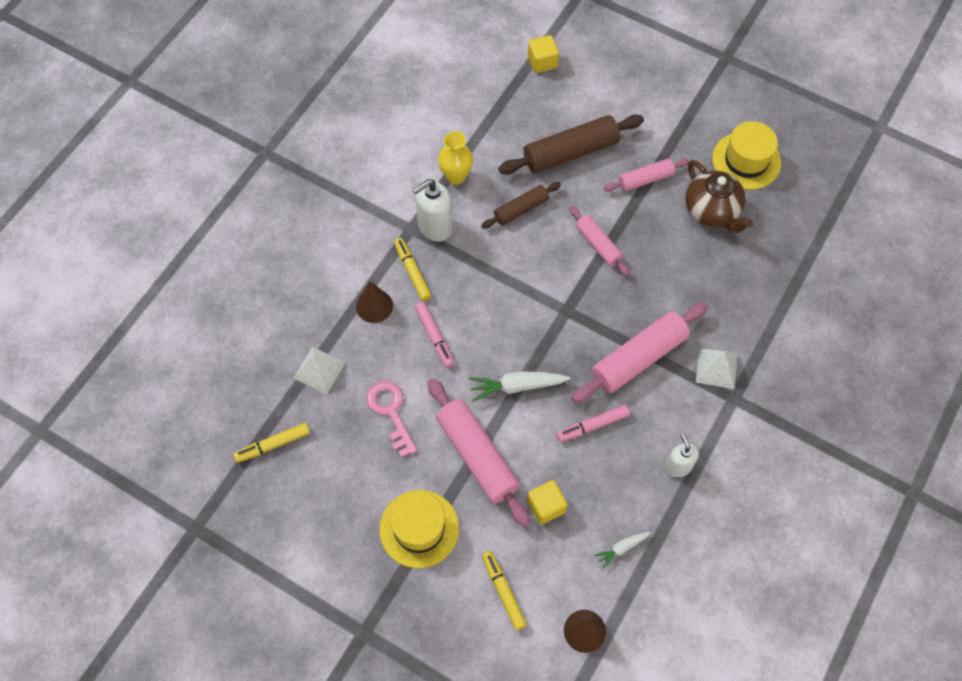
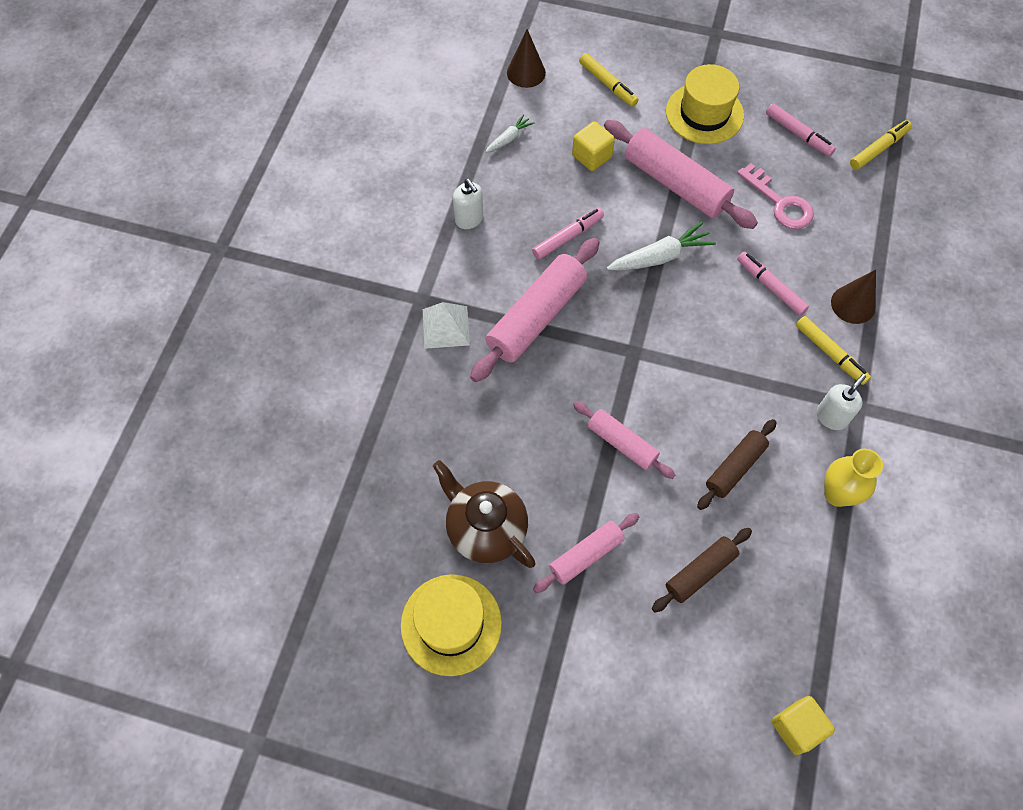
camera: 165 degrees right, 0 degrees up
white pyramid [293,347,346,394] -> none
white soap dispenser [412,179,453,242] -> white soap dispenser [816,374,866,430], size x0.64
brown rolling pin [498,114,644,175] -> brown rolling pin [652,528,752,612], size x0.58
none -> pink marker [766,103,836,156]

